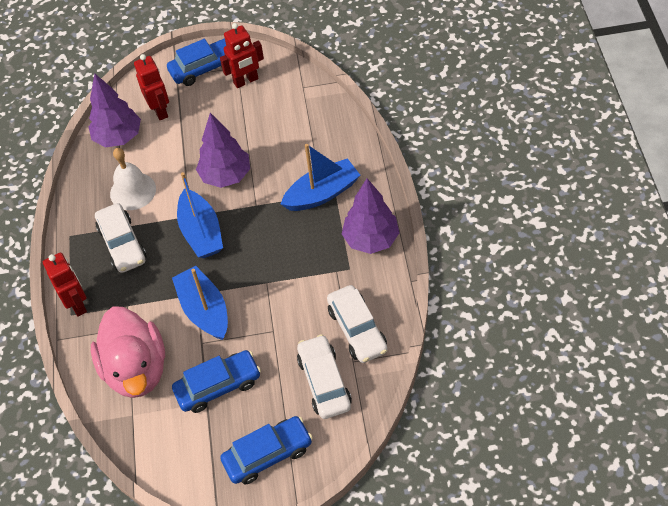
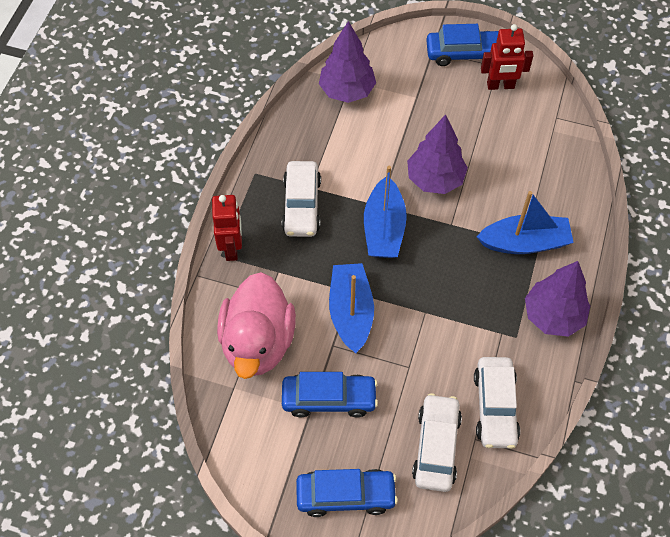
camera: 20 degrees right, 5 degrees up
white bell [110,148,156,210] -> none
red robot [134,54,169,120] -> none

